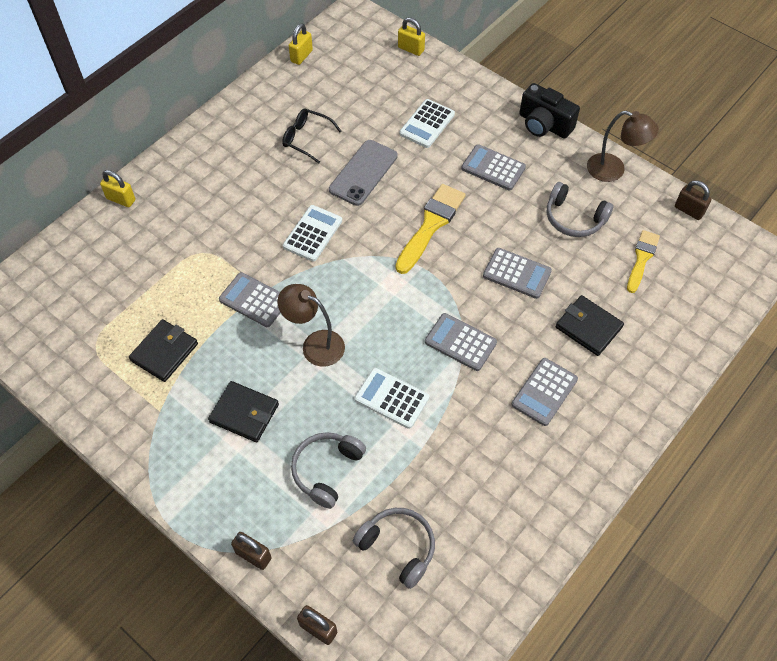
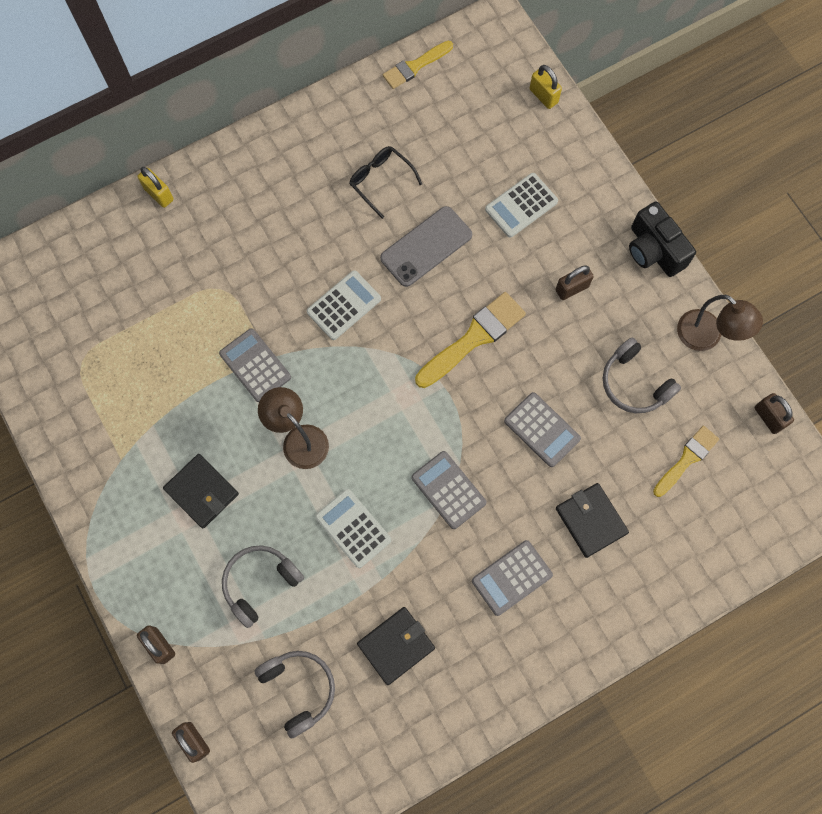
camera: 20 degrees right, 15 degrees up
black wallet [129,319,198,382] -> black wallet moved to [357,607,435,685]
yellow padlock [289,24,313,65] -> yellow brush [383,41,453,89]
grey calculator [461,144,526,191] -> brown padlock [555,265,594,300]

